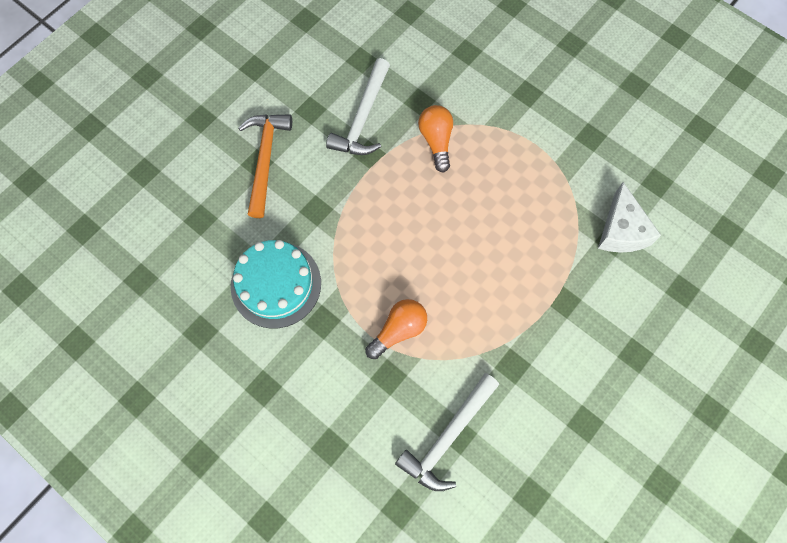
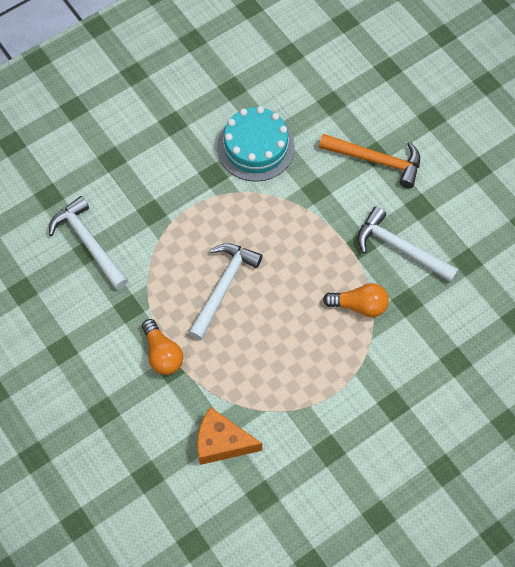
camera: 105 degrees right, 5 degrees down
orange light bulb [365,299,427,359] -> orange light bulb moved to [142,319,183,375]
white cheese [598,182,661,253] -> orange cheese [197,407,262,465]
none -> white hammer [188,243,262,340]

